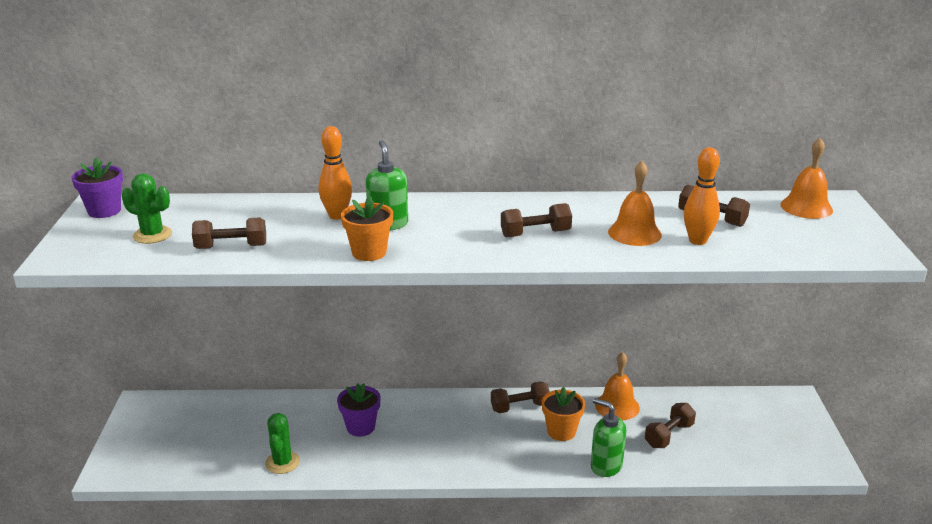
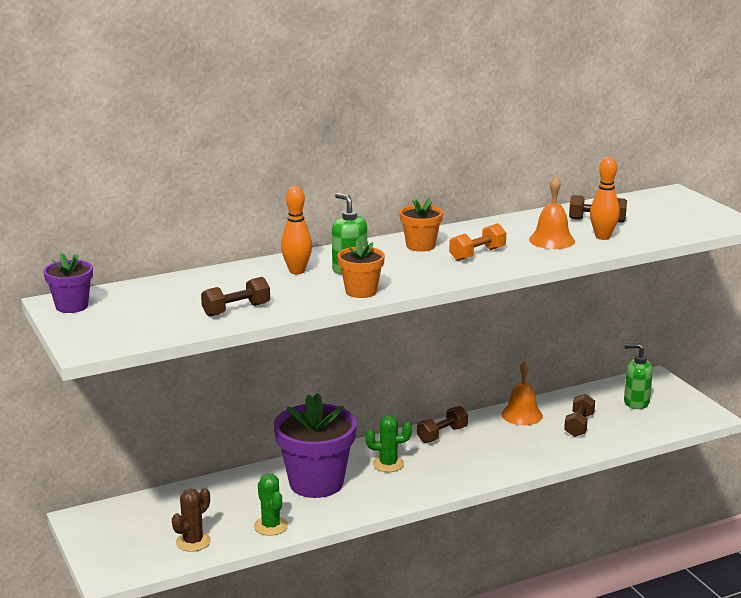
camera: 25 degrees left, 5 degrees down
green cactus [122,173,172,244] -> green cactus moved to [366,415,412,472]
purple flower pot [337,383,381,437] -> purple flower pot [274,393,357,498], size x1.92
brown dumbbell [501,203,572,237] -> orange dumbbell [449,223,506,261]
orange flower pot [542,387,585,441] -> orange flower pot moved to [400,199,443,252]
green soap dispenser [591,398,626,477] -> green soap dispenser moved to [624,343,653,409]
orange bell [780,138,833,219] -> none
none -> brown cactus [172,488,211,552]

